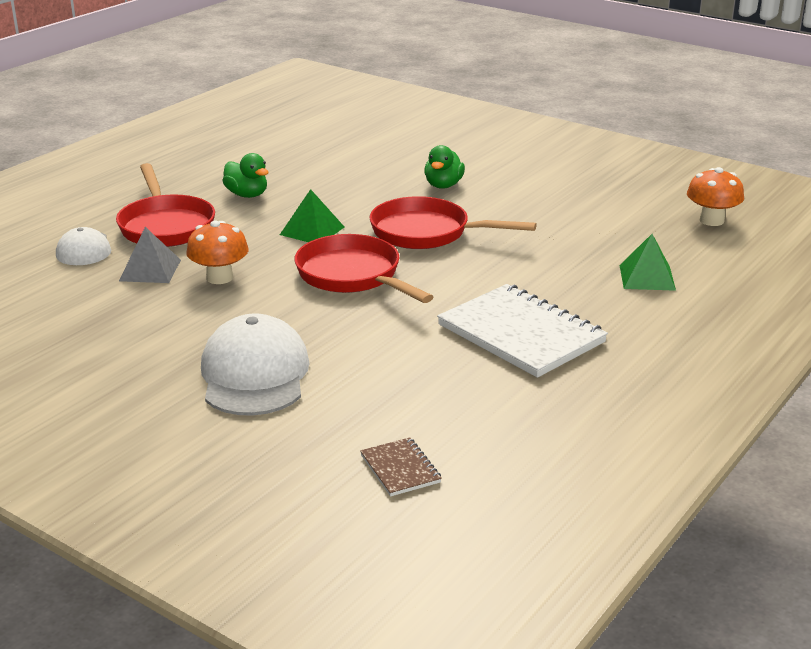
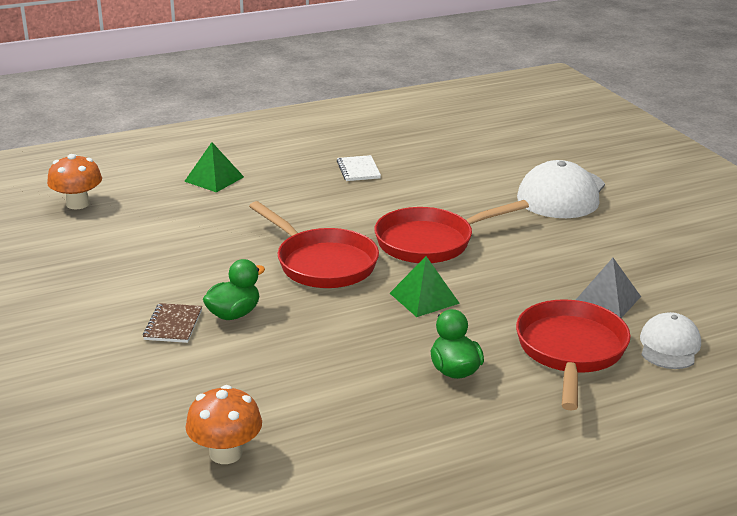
camera: 150 degrees left, 0 degrees up
orange mushroom [186,220,249,284] -> orange mushroom moved to [186,385,262,464]
red pan [294,234,433,303] -> red pan turned 75 degrees clockwise [374,200,529,263]
brown notebook [360,437,442,497] -> brown notebook moved to [143,303,202,343]
white notebook [437,284,608,378] -> white notebook [337,155,381,181], size x0.46

